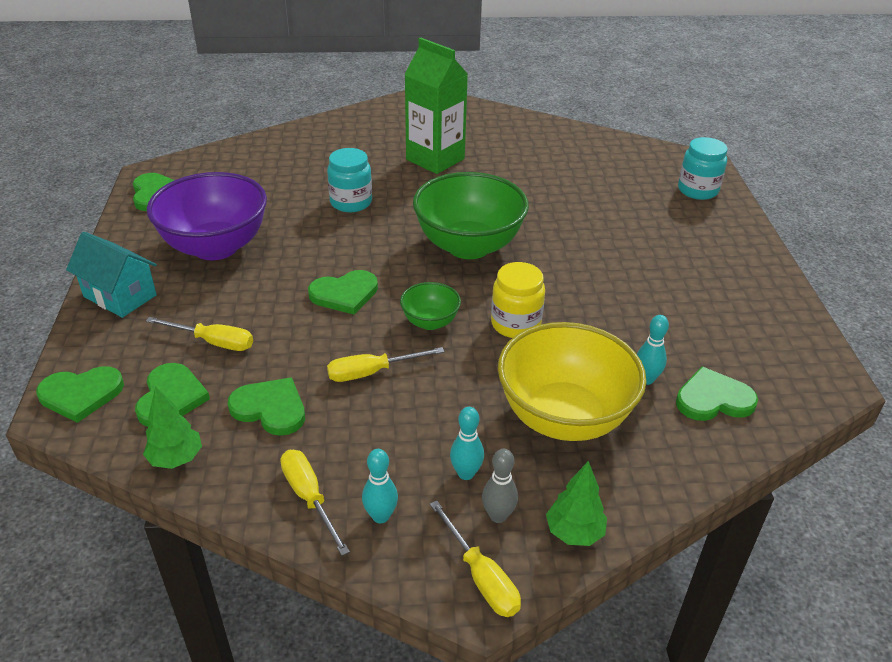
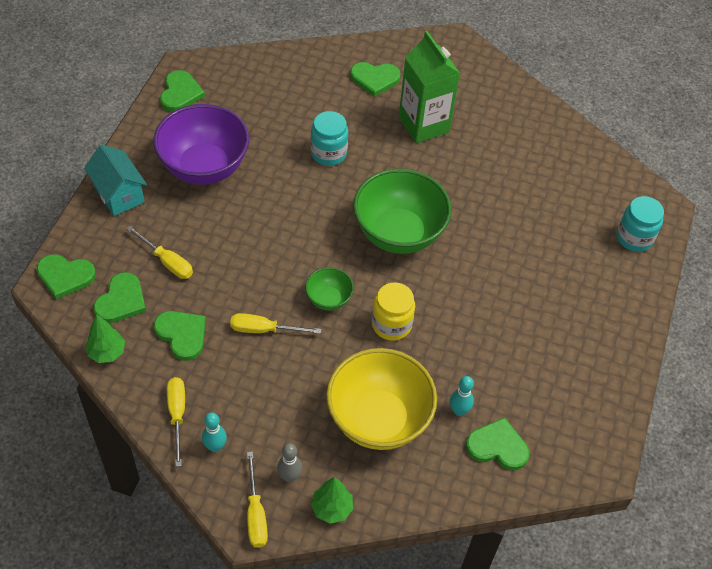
camera: 20 degrees right, 15 degrees up
green heart [308,270,378,314] -> green heart moved to [350,62,401,97]
turquoise bowling pin [450,407,484,480] -> none

